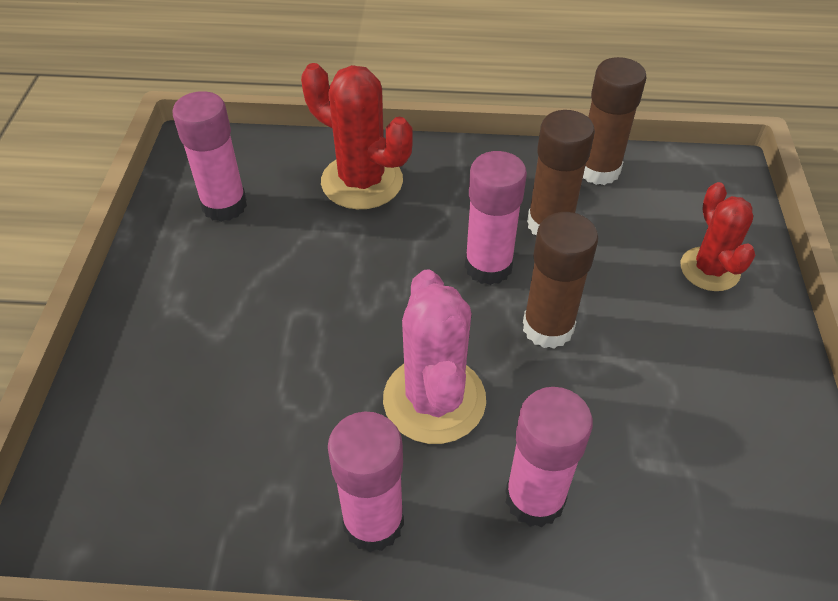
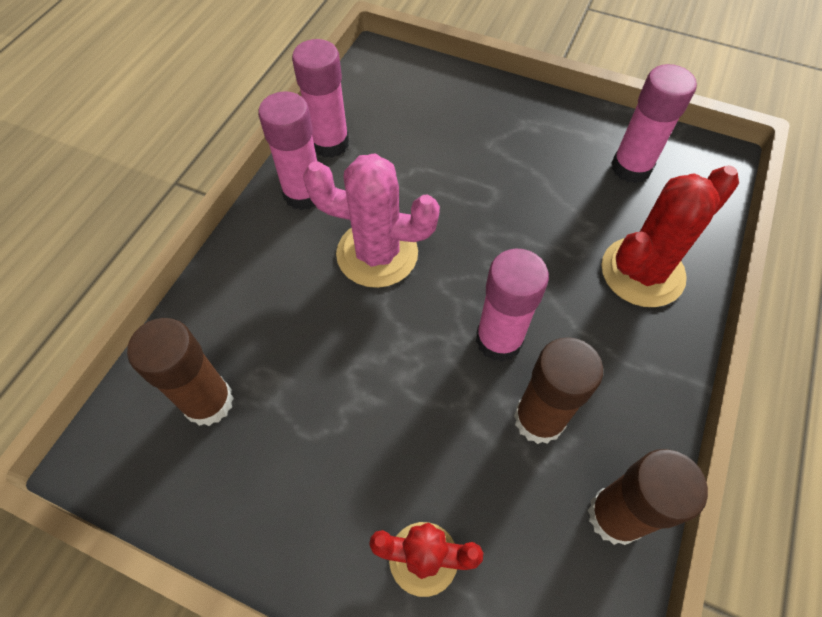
camera: 110 degrees right, 10 degrees up
pink glue stick [505,387,593,527] -> pink glue stick moved to [292,39,349,158]
brown glue stick [523,212,598,349] -> brown glue stick moved to [127,318,234,426]

